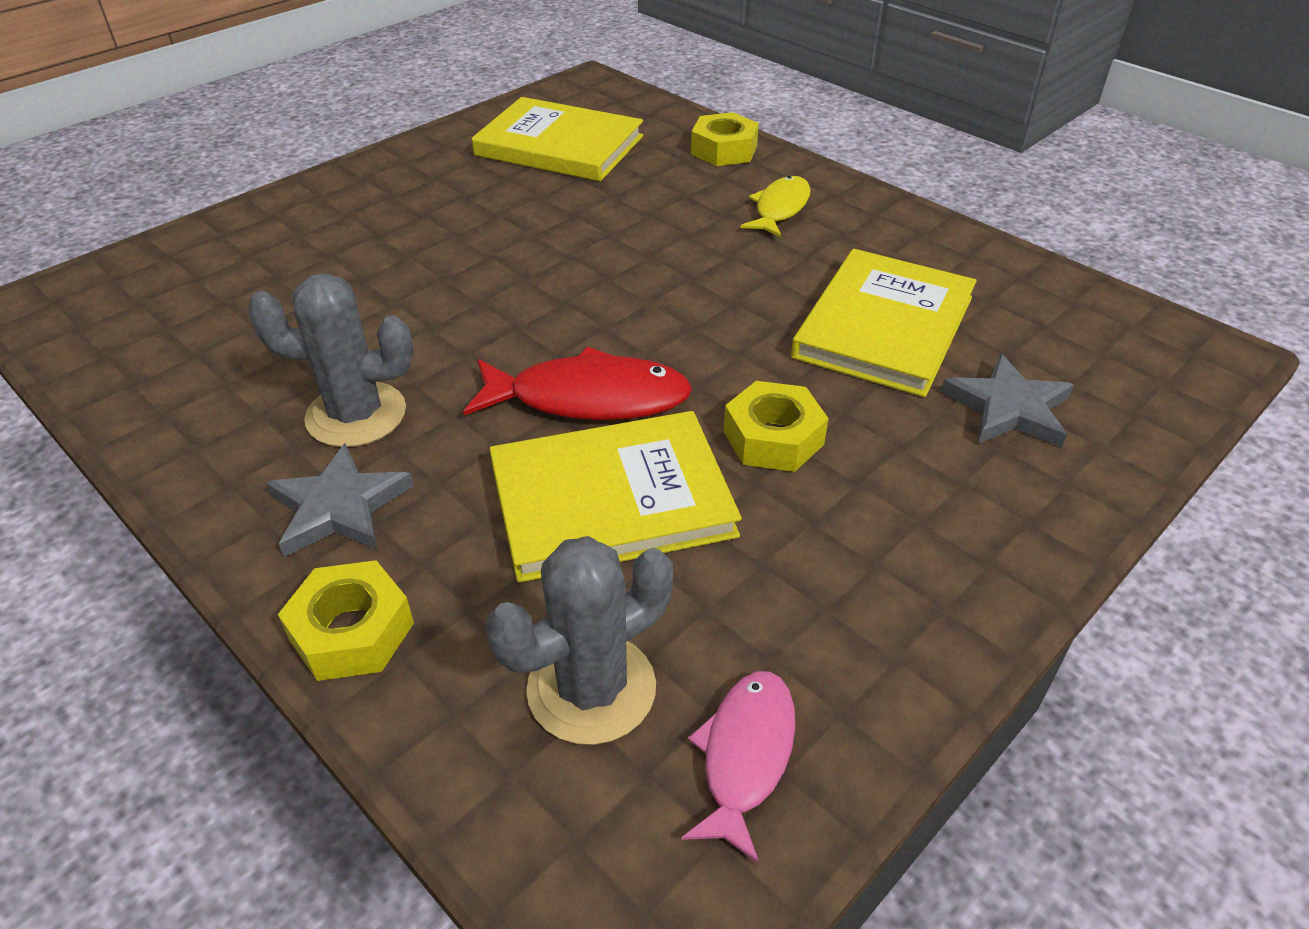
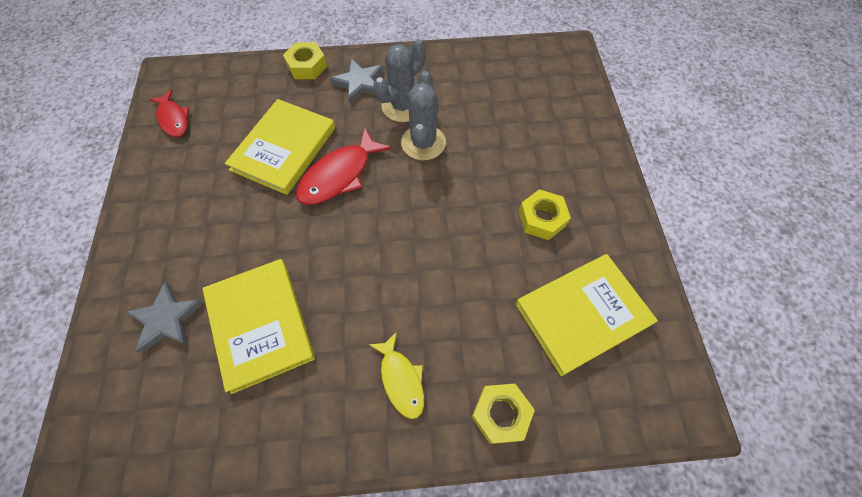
camera: 130 degrees right, 20 degrees up
grey cactus [485,536,673,745] -> grey cactus moved to [401,71,446,160]
pink fish [681,671,795,864] -> red fish [149,90,189,137]
yellow nut [724,381,829,472] -> yellow nut moved to [519,189,571,240]

